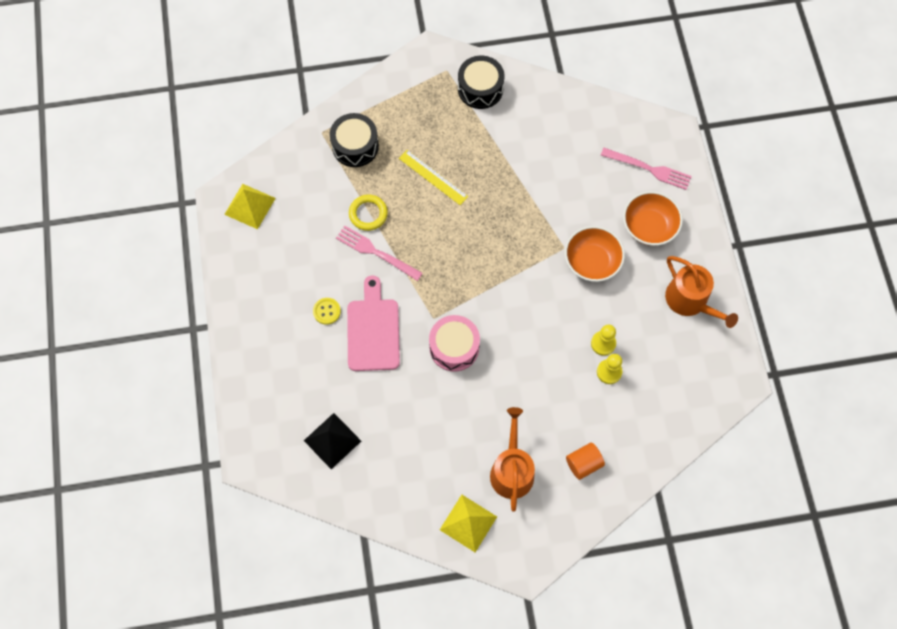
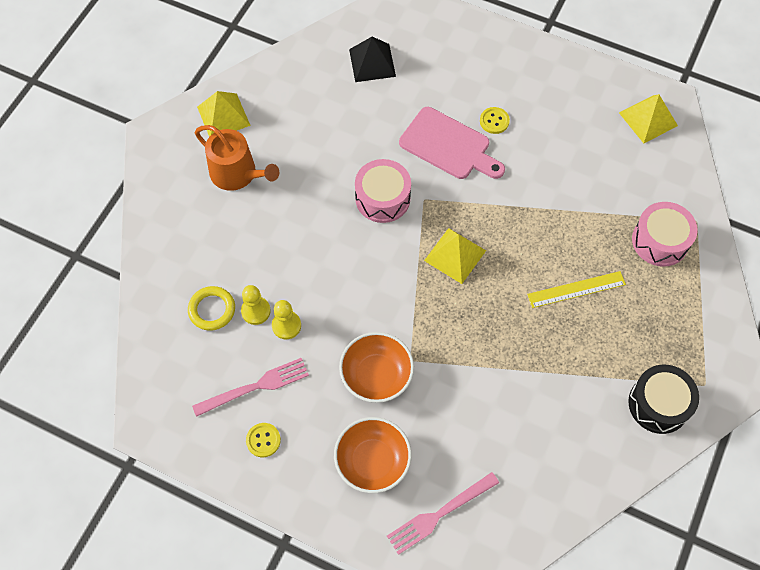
camera: 125 degrees right, 5 degrees down
black drum [330,113,379,167] -> pink drum [632,202,698,267]
pink fork [336,226,423,281] -> pink fork moved to [192,358,309,417]
yellow ring [349,195,388,231] -> yellow ring moved to [188,286,235,331]
orange cylinder [566,442,605,480] -> none
orange watering can [665,256,738,328] -> yellow button [246,423,281,457]
none -> yellow pyramid [424,228,486,284]

